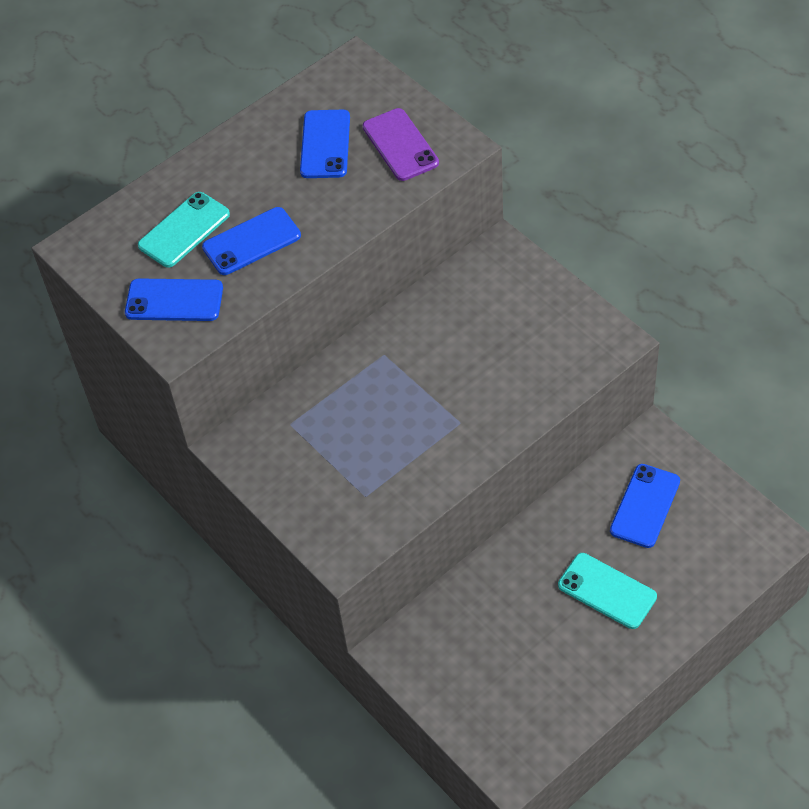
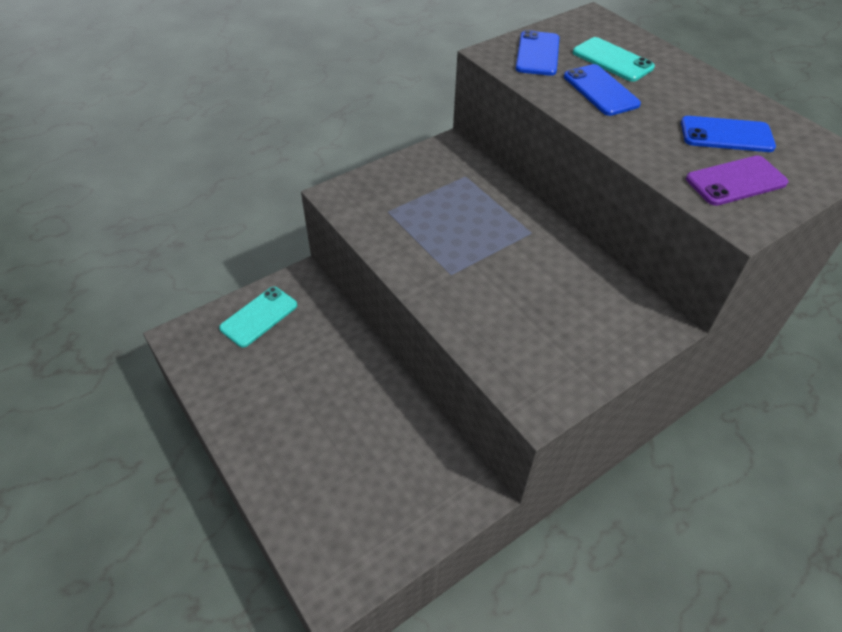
camera: 90 degrees right, 5 degrees down
turquoise phone [558,553,657,629] -> turquoise phone moved to [219,287,297,348]
blue phone [610,464,680,548] -> none

